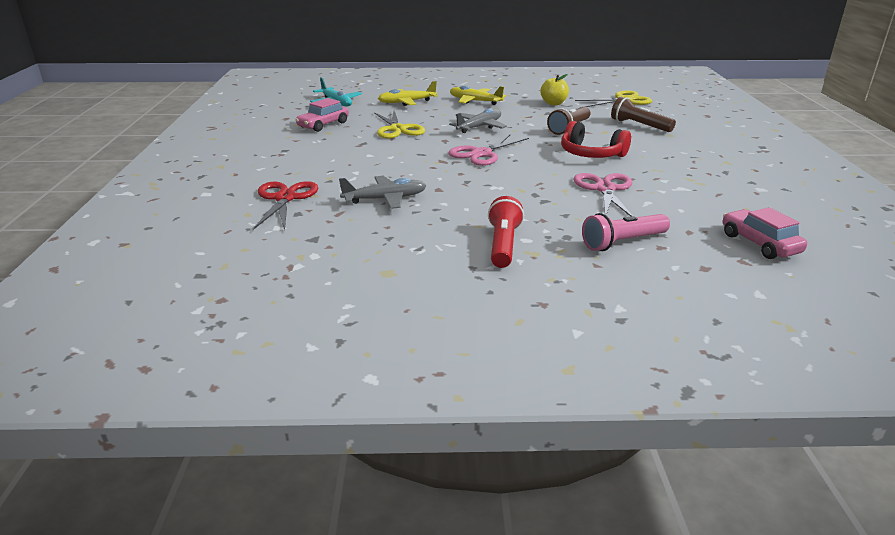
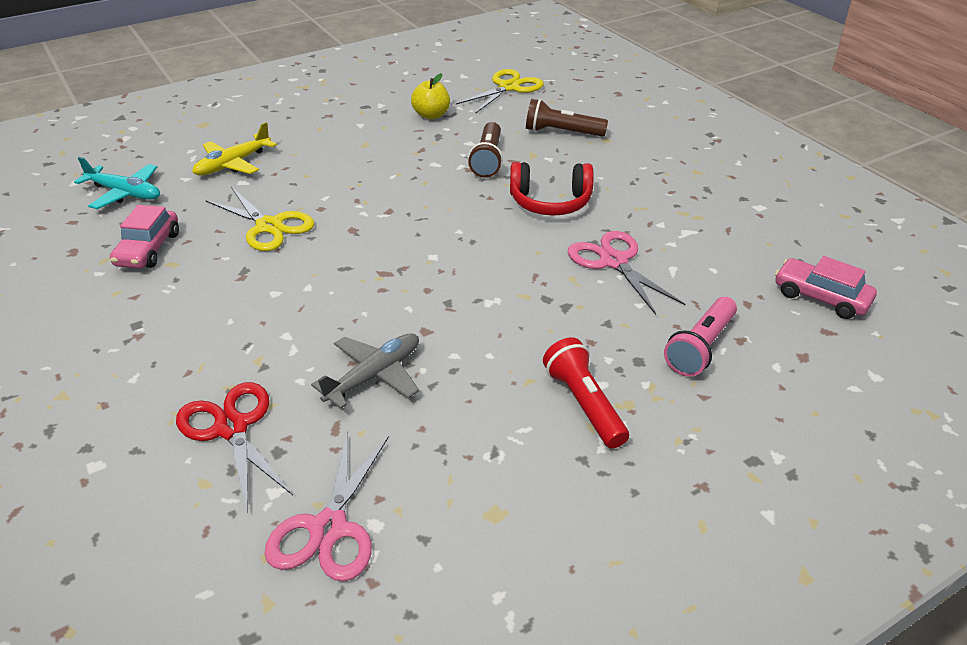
camera: 30 degrees left, 10 degrees up
pink scissors [448,134,529,166] -> pink scissors moved to [264,431,389,582]
grey plane [449,108,507,133] -> none
yellow plane [450,86,506,105] -> none

